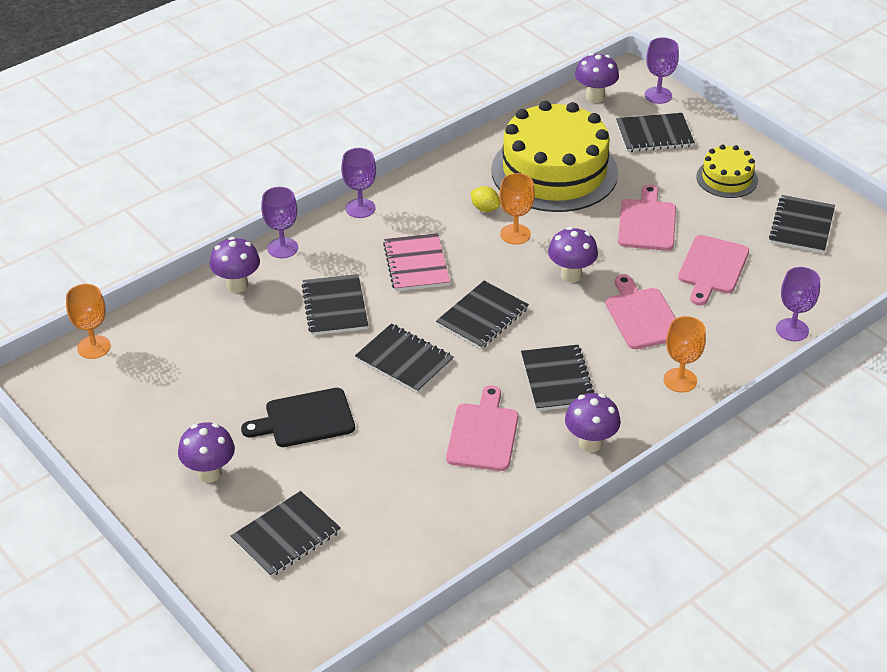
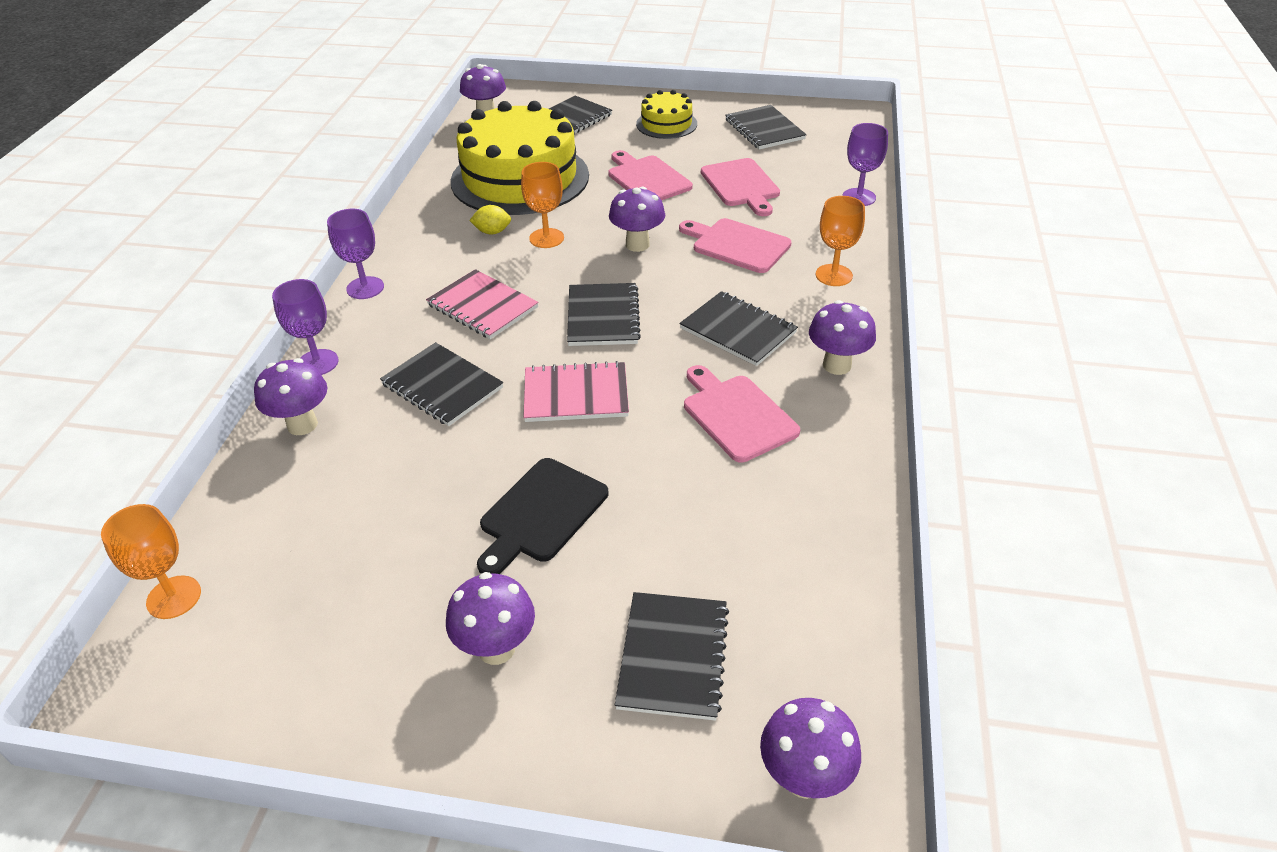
camera: 40 degrees left, 0 degrees up
black notebook [355,324,454,393] -> pink notebook [523,361,629,422]
purple goblet [645,37,679,104] -> none
none -> purple mushroom [760,698,861,799]

